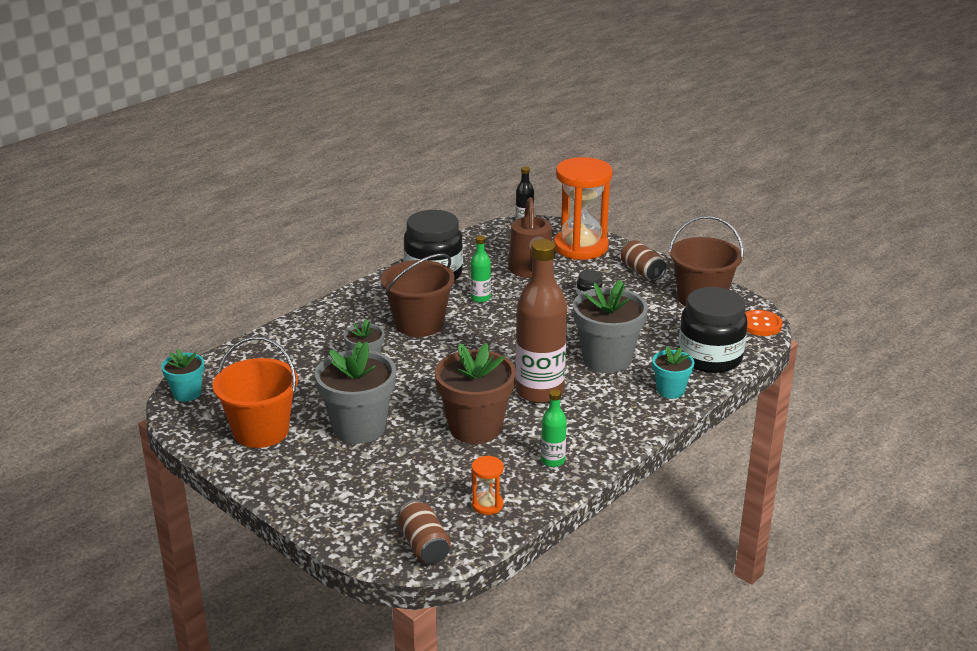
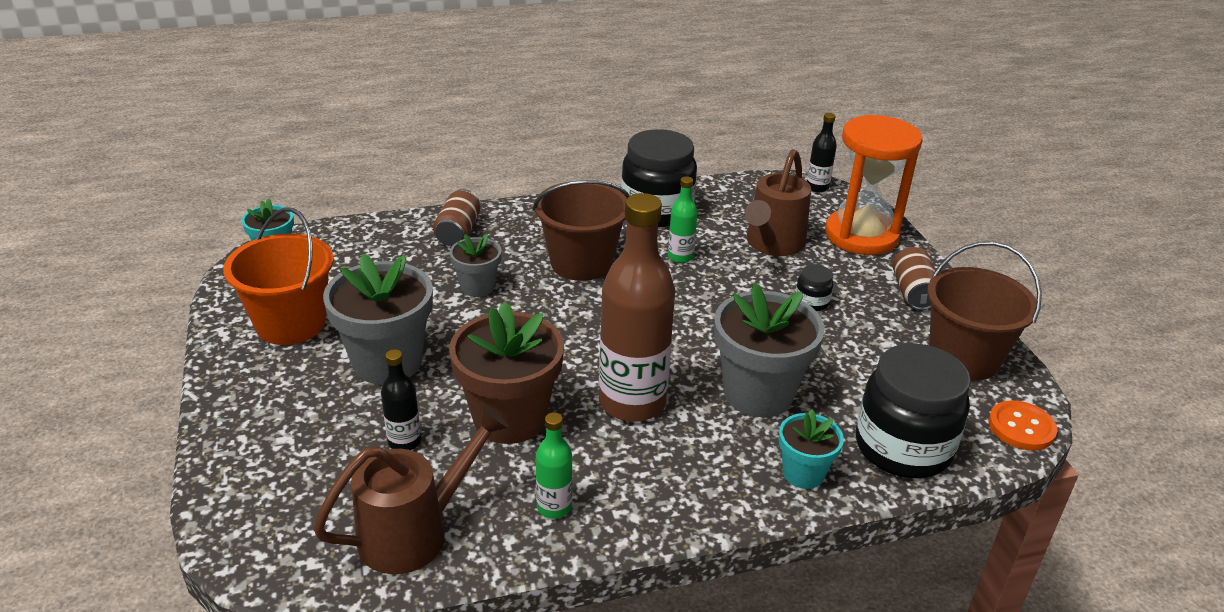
camera: 30 degrees right, 5 degrees up
brown can [398,500,451,564] -> brown can moved to [433,189,480,246]
orange hourglass [471,456,504,515] -> brown watering can [313,405,509,574]
none -> black bottle [381,349,421,450]

